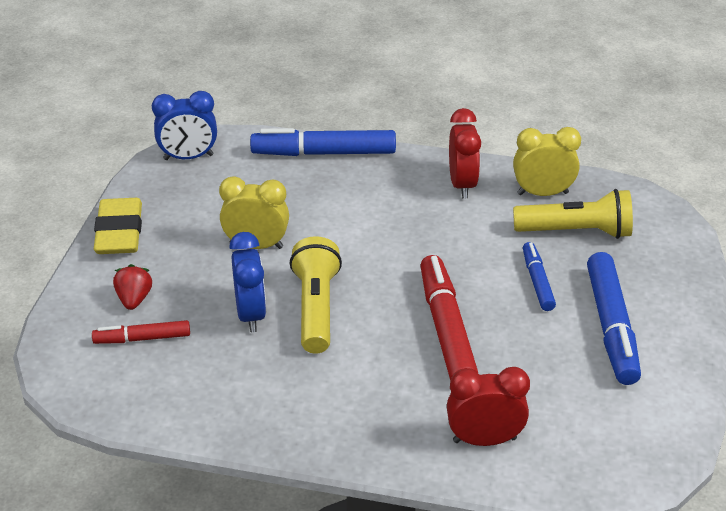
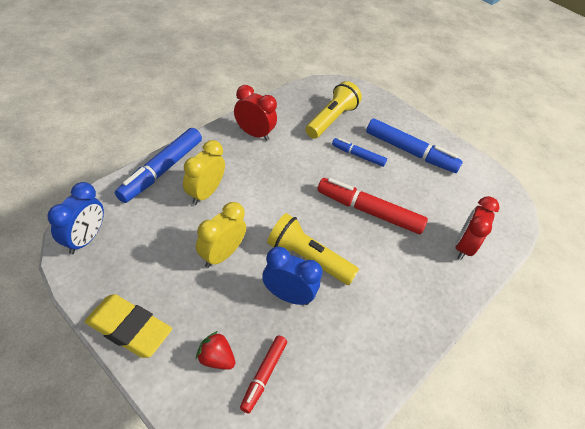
camera: 65 degrees left, 10 degrees up
yellow clock [513,127,581,196] -> yellow clock moved to [183,140,225,205]

